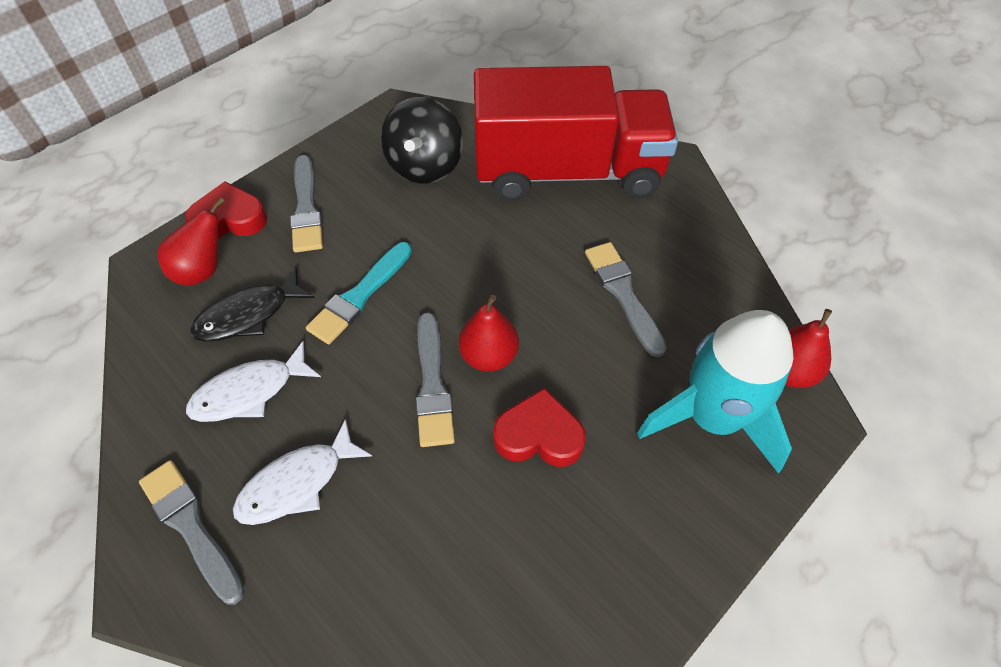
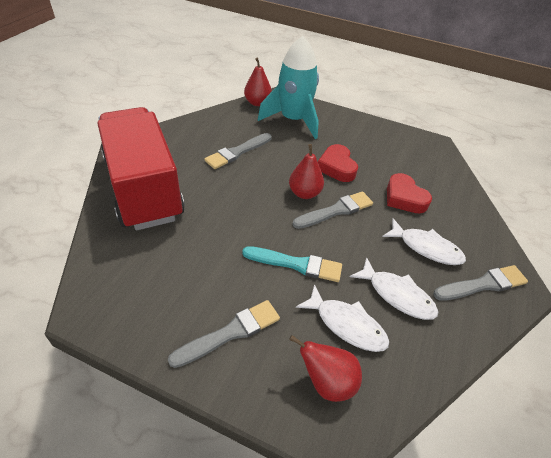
camera: 115 degrees left, 10 degrees down
grey brush [139,460,245,605] -> grey brush turned 135 degrees counterclockwise [433,265,528,301]
red heart [185,181,267,239] -> red heart moved to [387,173,432,213]
black fish [190,267,315,342] -> white fish [296,284,389,352]
black spinning top [381,97,463,183] -> none

